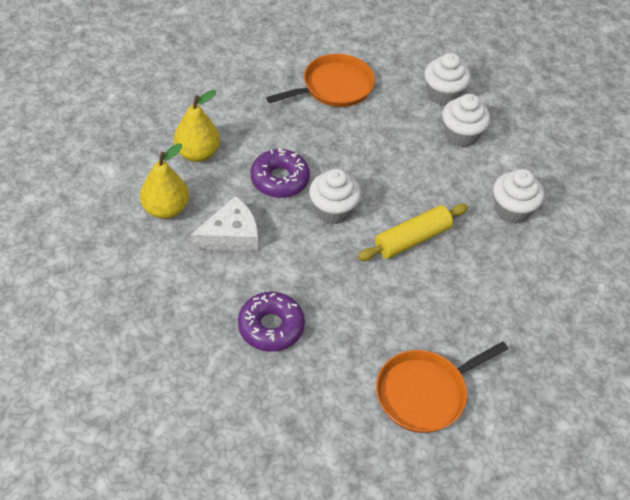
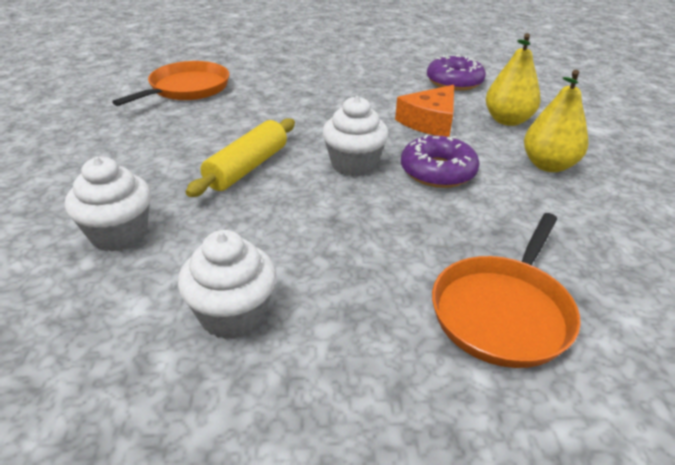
camera: 155 degrees right, 15 degrees down
white cheese [191,196,258,251] -> orange cheese [395,85,454,137]
purple donut [238,292,305,352] -> purple donut moved to [427,54,486,91]
white cupcake [425,53,471,106] -> none

